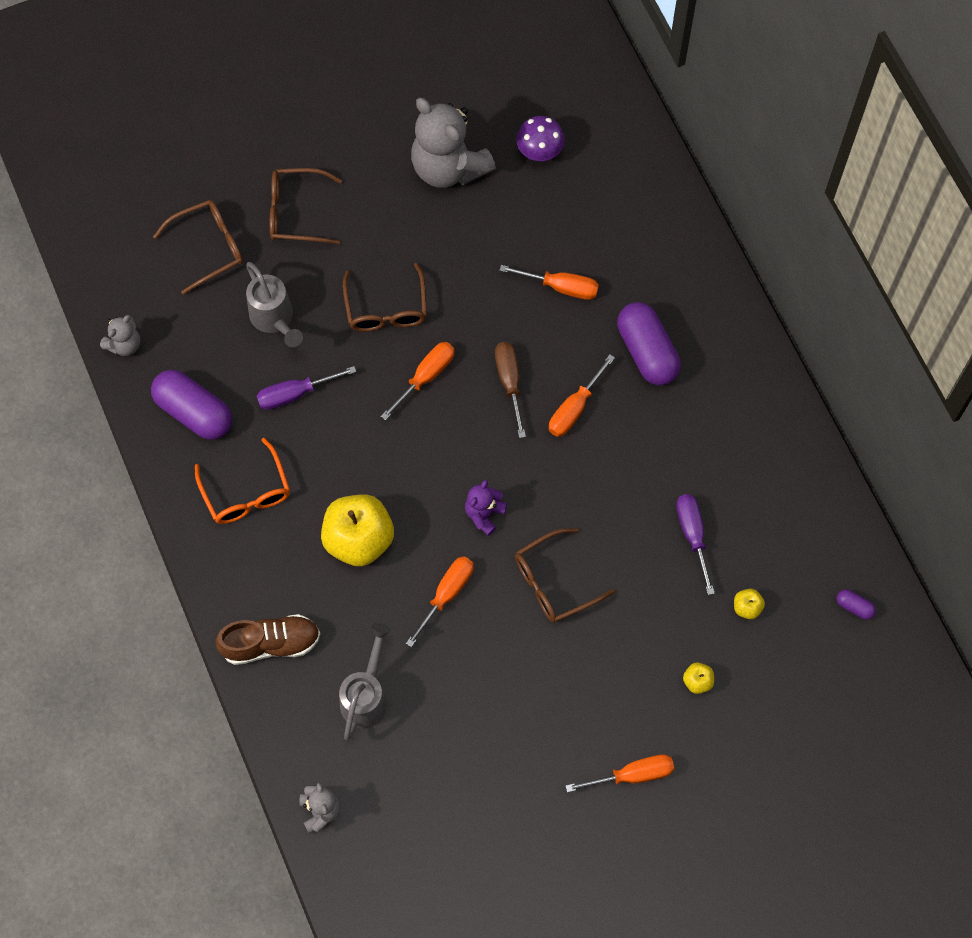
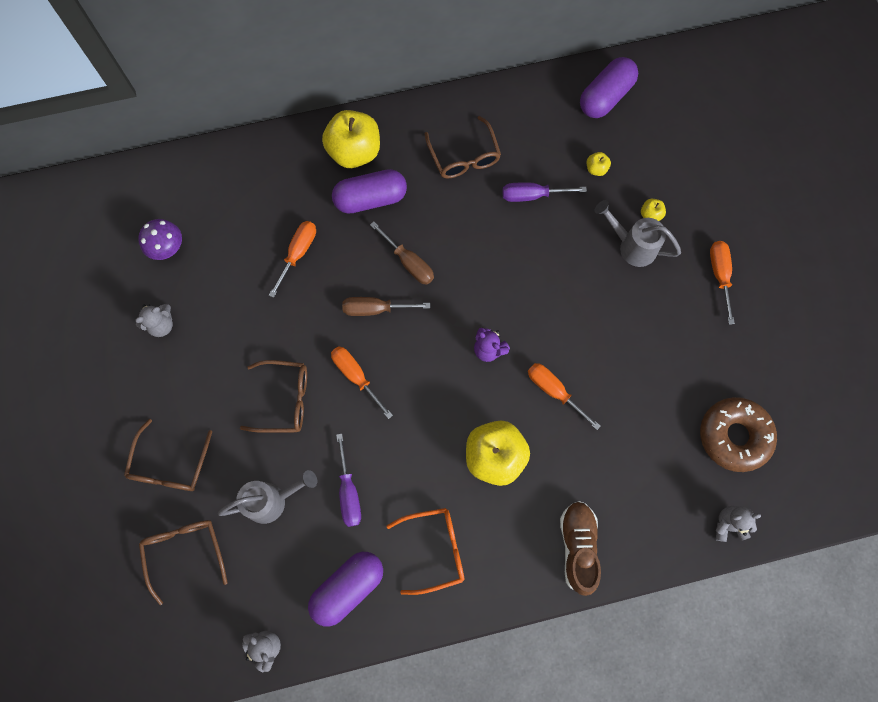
camera: 80 degrees left, 5 degrees up
grey watering can [339,623,391,740] -> grey watering can moved to [595,200,681,267]
grey teddy bear [411,98,496,188] -> grey teddy bear [135,304,173,337], size x0.49
brown glasses [515,528,615,623] -> brown glasses moved to [425,116,501,179]
orange screwdriver [549,354,615,437] -> brown screwdriver [370,222,434,285]
purple capsule [836,589,876,620] -> purple capsule [580,57,638,118], size x2.29
none -> yellow apple [322,110,380,168]
none -> brown donut [700,397,777,472]

